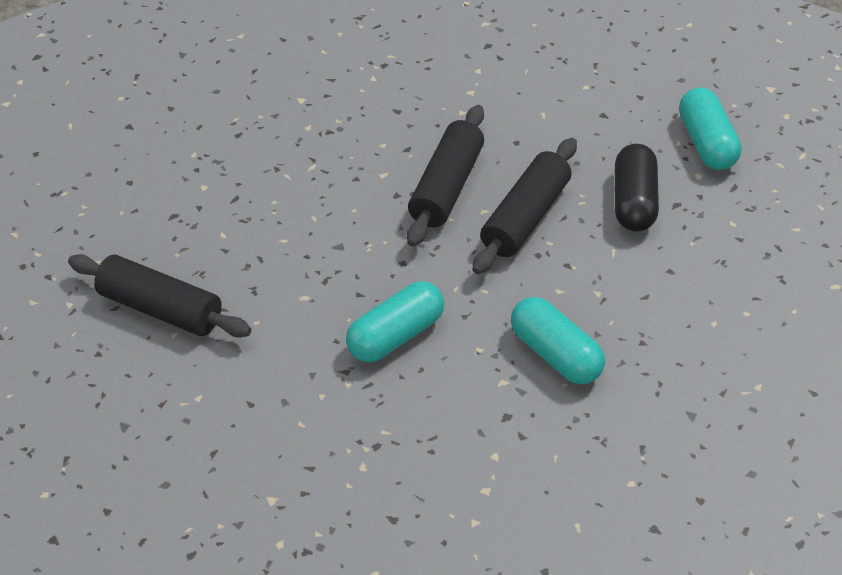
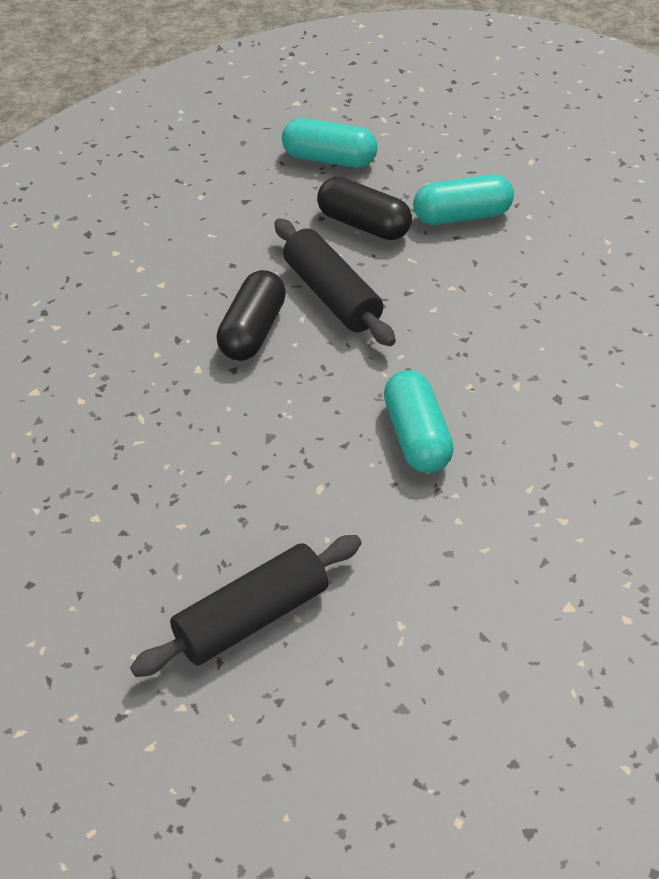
camera: 65 degrees left, 0 degrees up
black rolling pin [407,105,484,247] -> black capsule [216,270,286,361]
turquoise capsule [511,297,605,384] -> turquoise capsule moved to [413,174,514,225]

